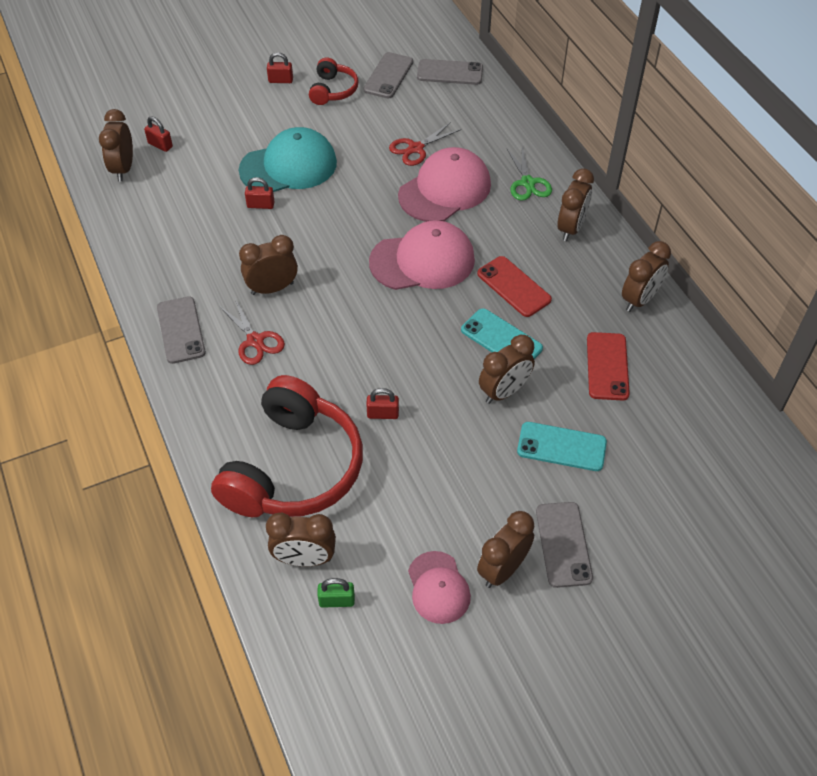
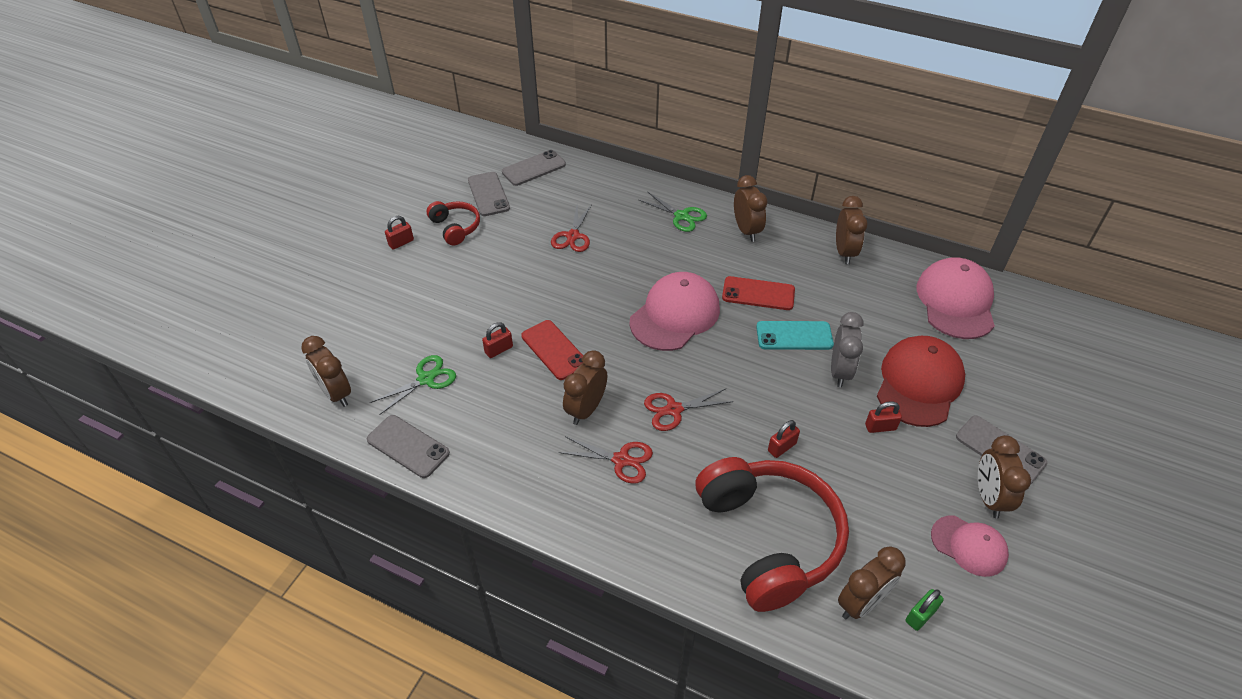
camera: 40 degrees left, 5 degrees down
red padlock [144,116,173,152] -> red padlock moved to [865,401,902,433]
grey phone [157,296,206,364] -> grey phone moved to [367,415,450,478]
turquoise cap [239,127,337,192] -> none
pink cap [398,147,491,222] -> pink cap moved to [916,257,995,339]
brown clock [479,335,535,404] -> grey clock [831,312,863,387]
turquoise phone [517,422,607,471] -> red cap [877,336,965,427]
red phone [587,332,630,400] -> red phone moved to [521,320,583,380]
none -> green scissors [370,355,456,415]
none -> red scissors [644,388,734,431]

